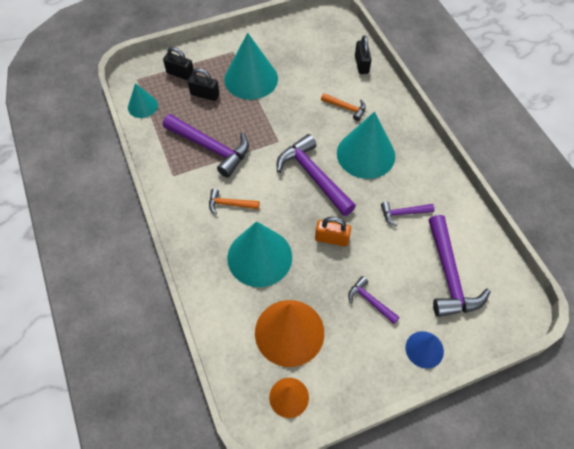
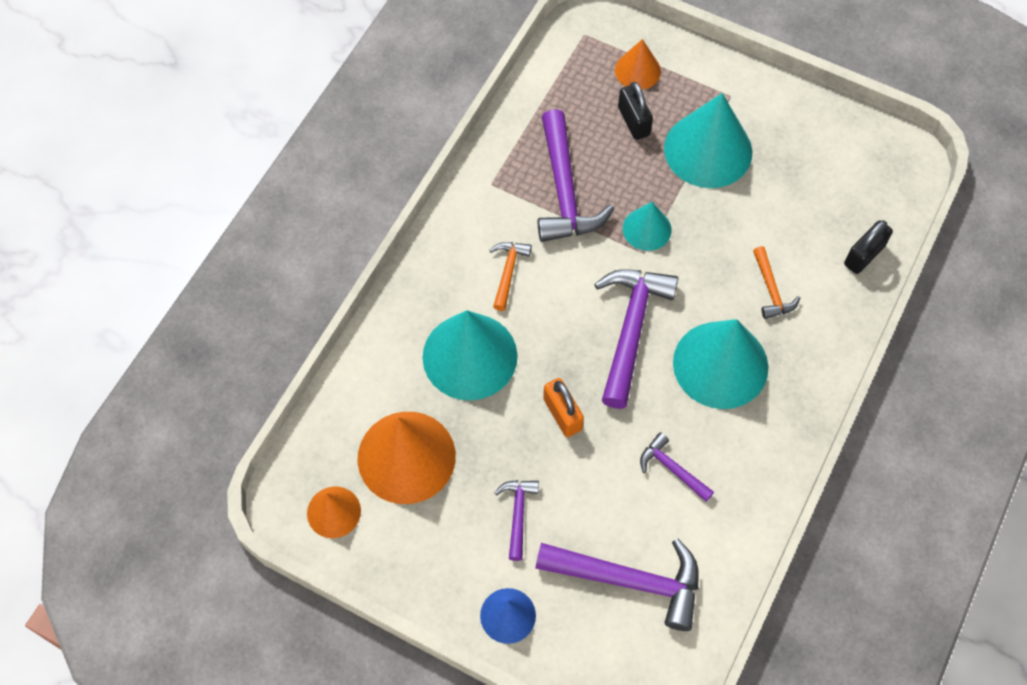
camera: 50 degrees right, 5 degrees up
turquoise cone [128,83,158,118] -> turquoise cone moved to [623,202,672,251]
black padlock [163,47,194,80] -> orange cone [615,39,661,90]
orange hammer [209,189,259,215] -> orange hammer turned 45 degrees clockwise [489,242,532,311]
purple hammer [429,215,491,317] -> purple hammer turned 120 degrees counterclockwise [535,539,699,631]

